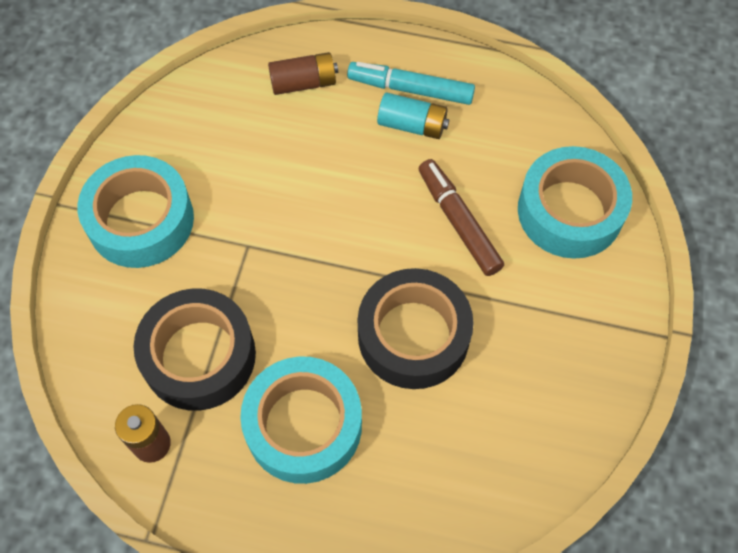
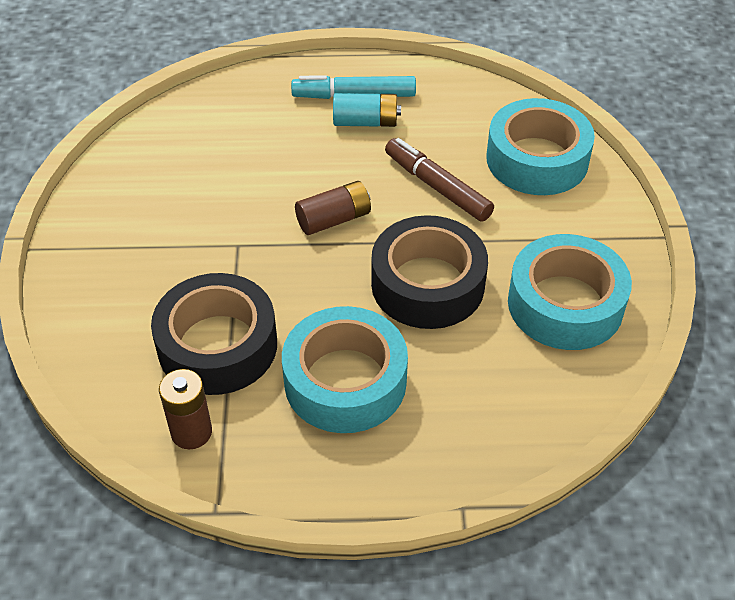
camera: 15 degrees left, 15 degrees down
turquoise tape [77,155,194,268] -> turquoise tape moved to [508,234,632,350]
brown battery [268,52,338,95] -> brown battery moved to [295,181,371,235]

